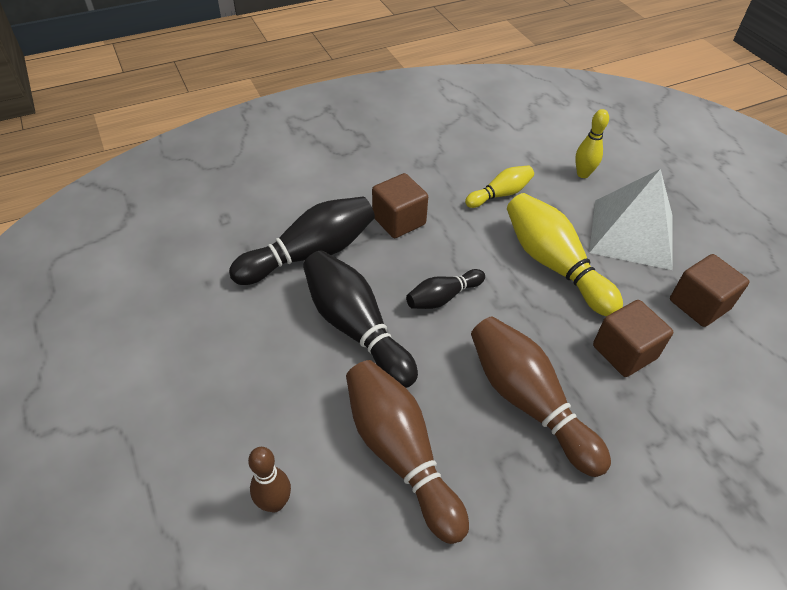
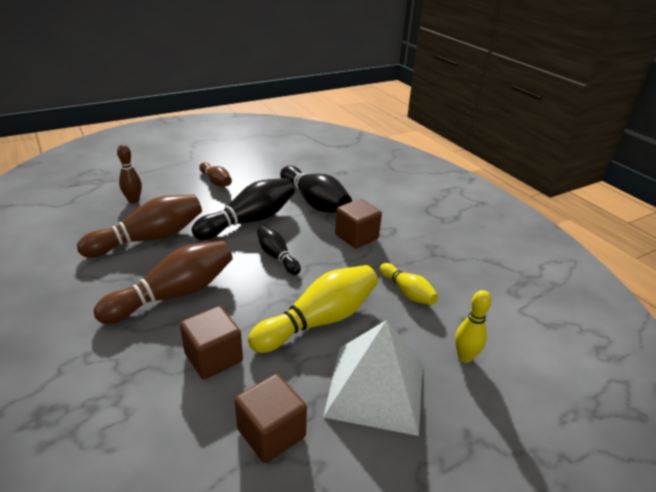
camera: 85 degrees right, 15 degrees down
none -> brown bowling pin [199,162,232,186]

